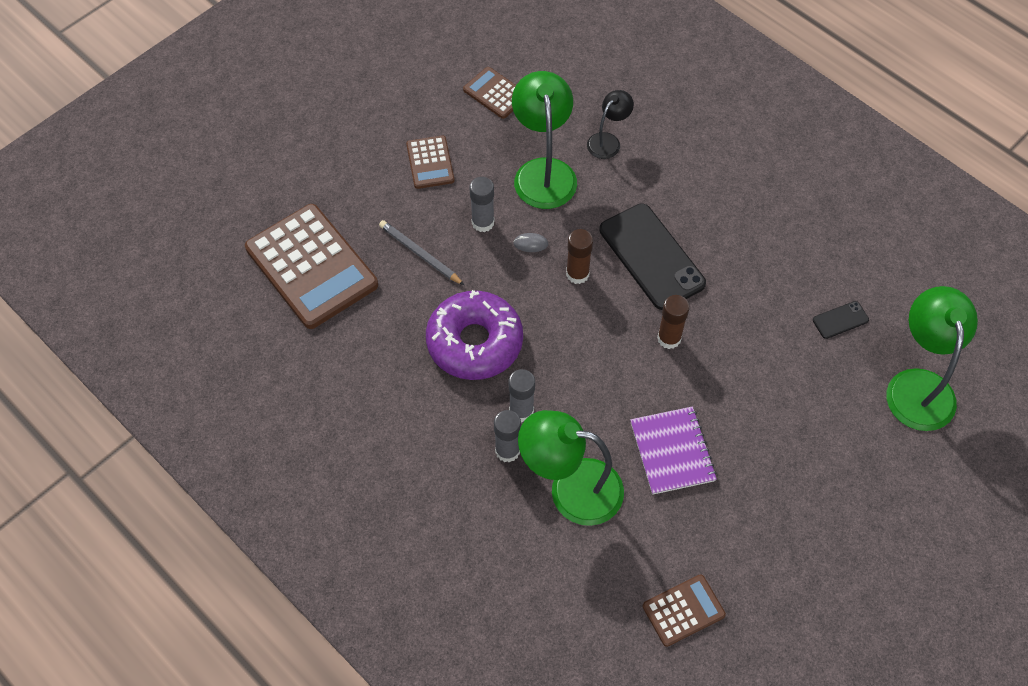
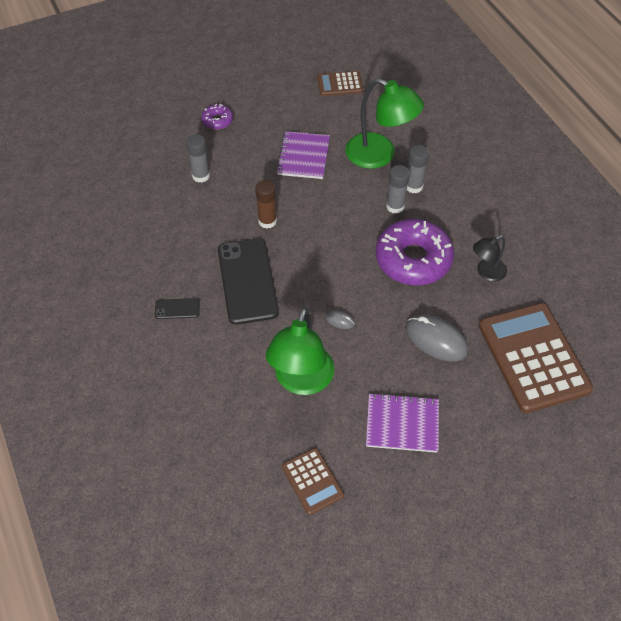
camera: 160 degrees left, 5 degrees down
grey pencil [379,220,464,285] -> grey mouse [406,315,468,361]
brown calculator [406,135,455,189] -> purple notebook [366,393,439,453]
grey glue stick [470,177,494,232] -> grey glue stick moved to [186,134,210,183]
brown glue stick [566,229,593,284] -> none
black lamp [587,90,634,159] -> black lamp moved to [473,235,507,282]
black phone [813,301,869,339] -> black phone moved to [155,298,200,319]
green lamp [886,286,978,431] -> none
none -> purple donut [201,104,233,130]

